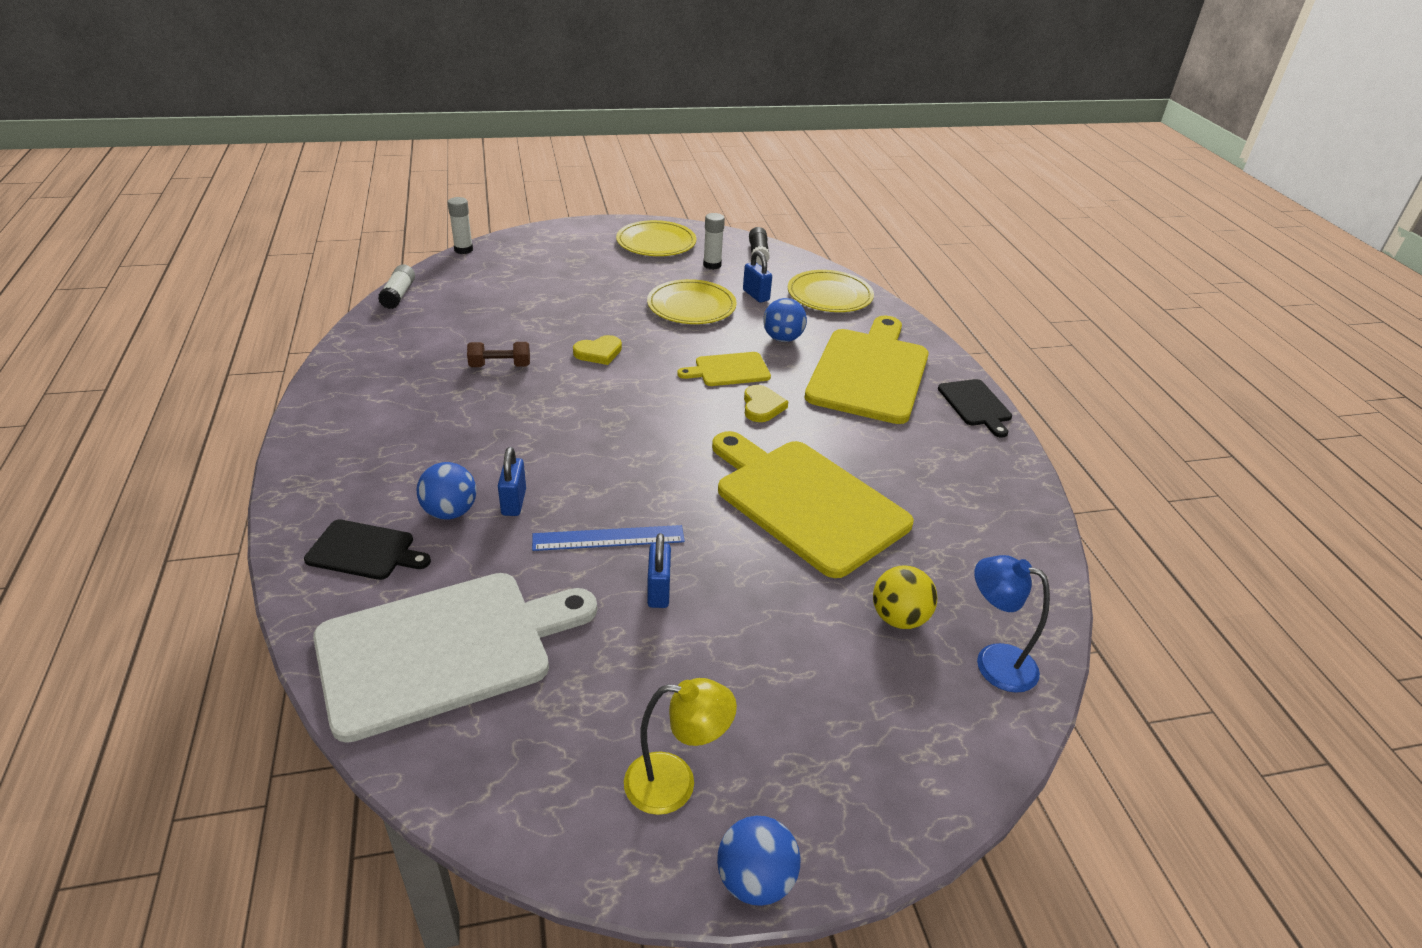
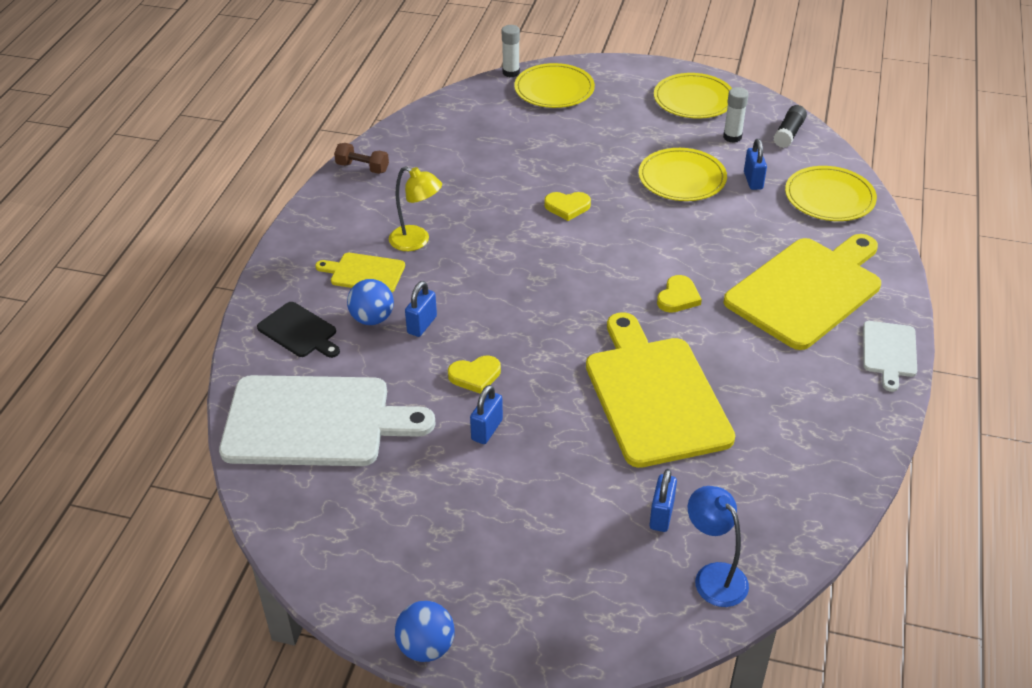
camera: 30 degrees right, 5 degrees up
white glue stick [378,264,415,309] -> none
brown dumbbell [467,342,530,367] -> brown dumbbell moved to [334,143,389,174]
blue ruler [532,525,685,551] -> yellow heart [448,356,501,394]
yellow lamp [624,678,737,815] -> yellow lamp moved to [389,166,442,251]
yellow cutting board [677,352,771,386] -> yellow cutting board moved to [315,253,405,292]
blue ball [763,298,807,342] -> none
yellow ball [873,565,937,629] -> blue padlock [650,469,677,532]
black cutting board [938,379,1012,437] -> white cutting board [863,321,917,392]
none -> yellow plate [514,63,595,108]

